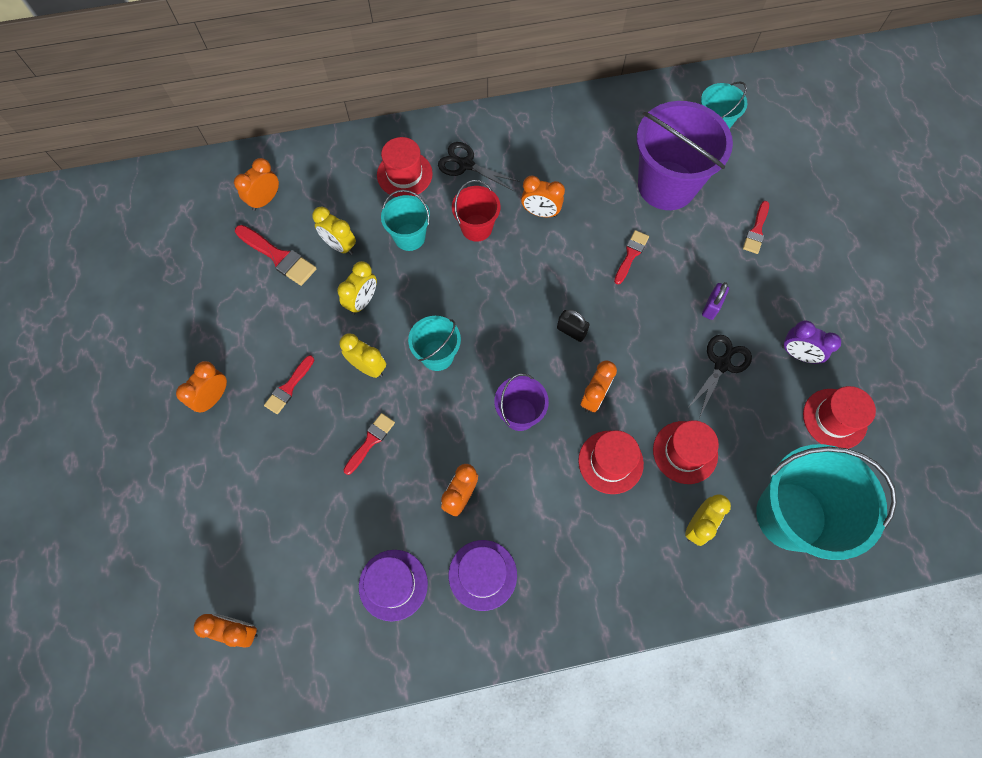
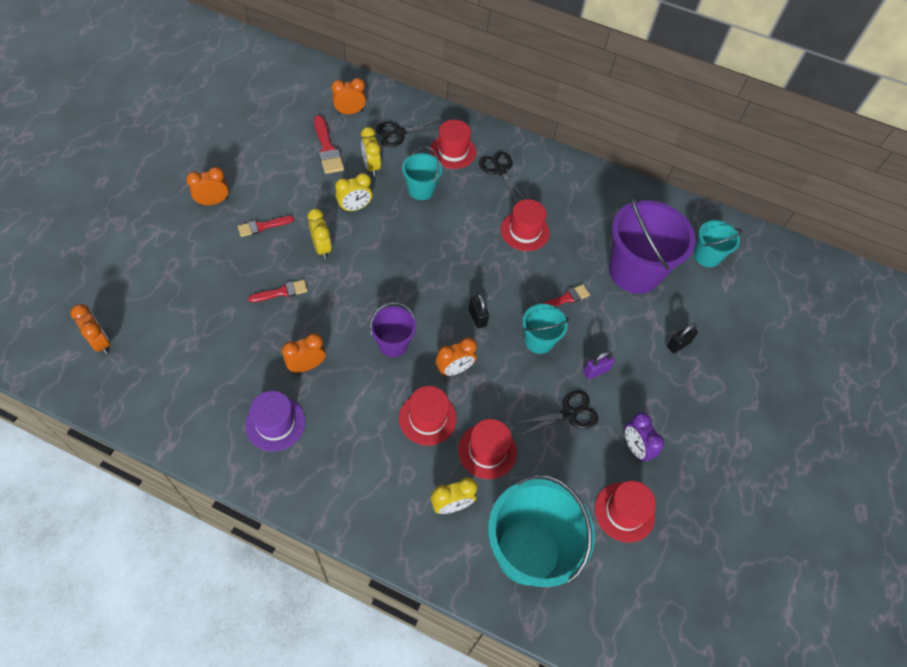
camera: 30 degrees right, 10 degrees down
purple hat [359,550,428,621] -> none
turquoise bucket [408,316,461,371] -> turquoise bucket moved to [523,304,569,354]
red bucket [452,180,500,241] -> none
orange clock [521,176,565,217] -> red hat [501,199,550,251]
red brush [743,201,769,254] -> black padlock [667,324,698,353]
none -> black scissors [376,120,440,147]

